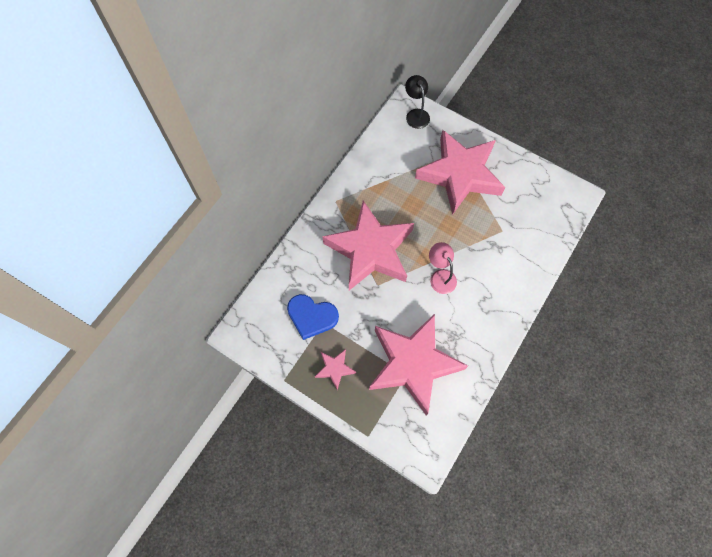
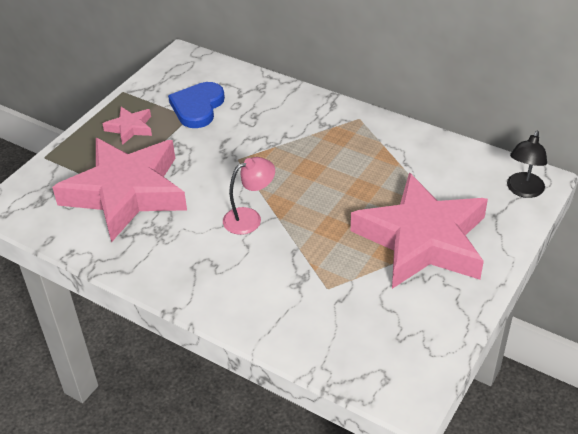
camera: 90 degrees right, 25 degrees down
pink star [322,201,414,290] -> none
black lamp [405,75,430,129] -> black lamp turned 135 degrees clockwise [507,131,547,198]

